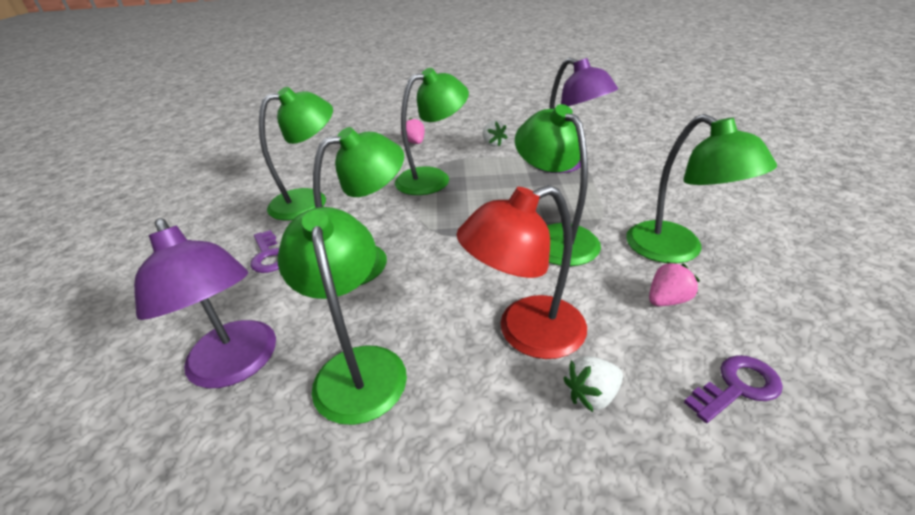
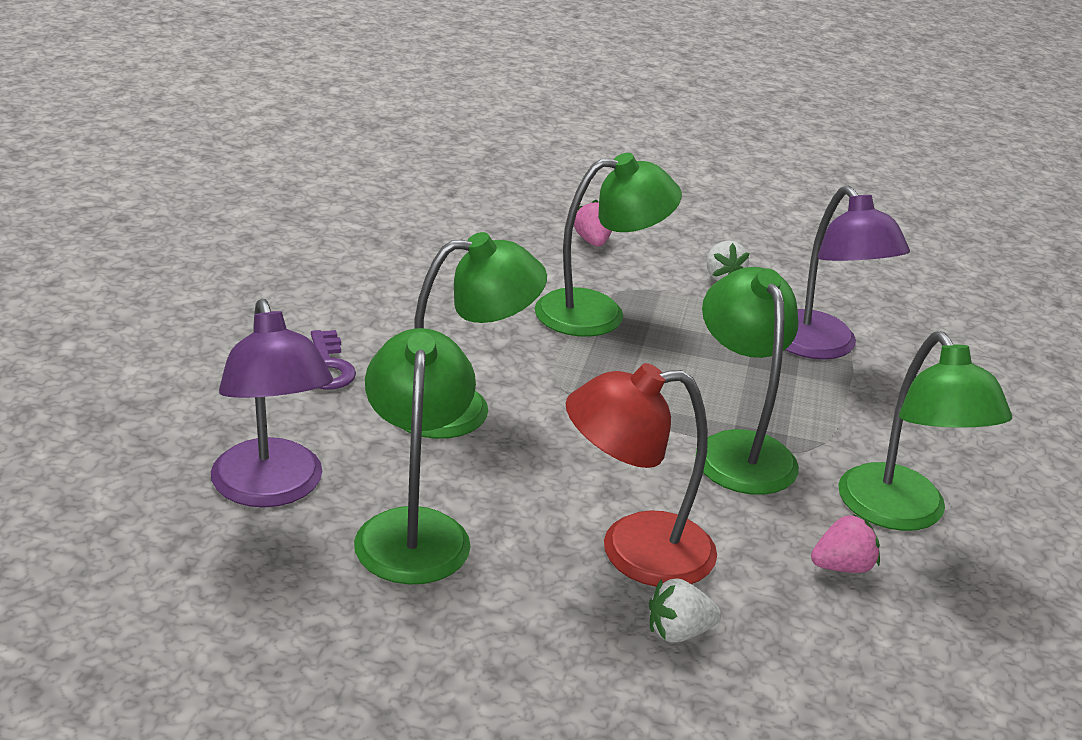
camera: 10 degrees right, 5 degrees down
green lamp [259,87,333,220] -> none
purple key [684,355,783,423] -> none

